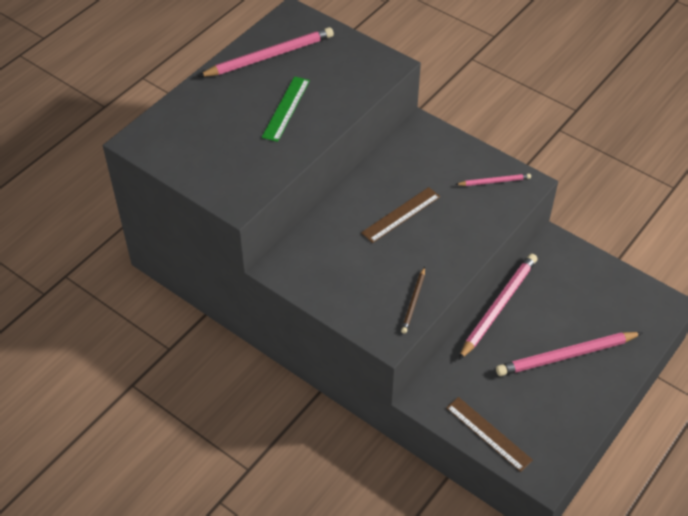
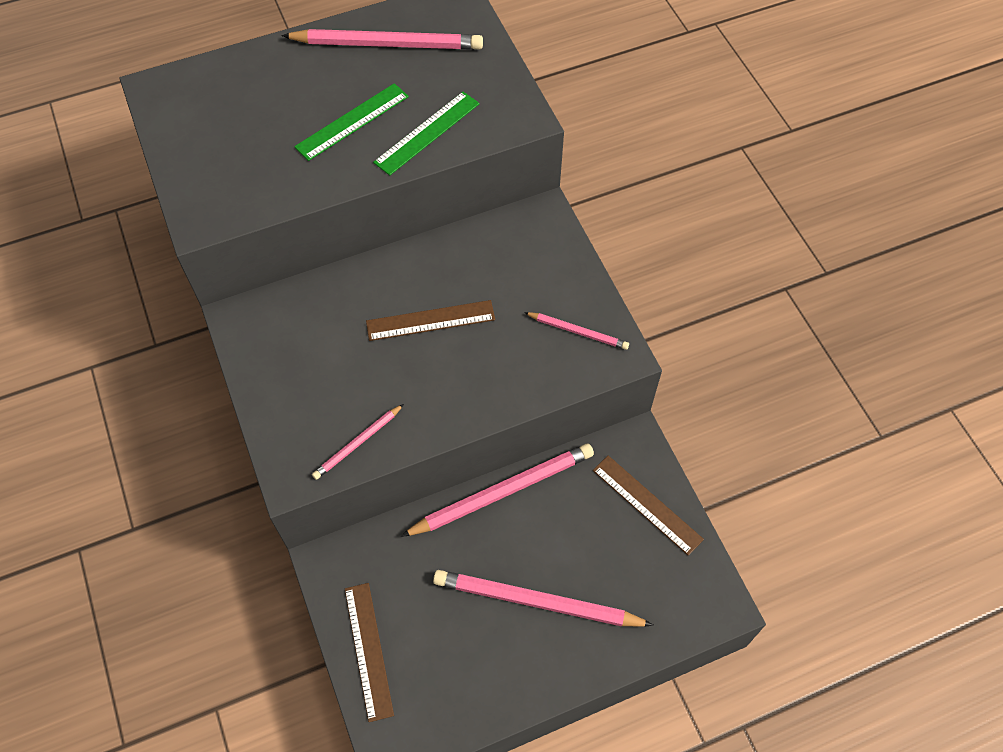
camera: 30 degrees right, 10 degrees up
brown pencil [401,267,425,334] -> pink pencil [312,404,404,480]
none -> green ruler [373,92,480,176]
none -> brown ruler [593,455,704,556]

